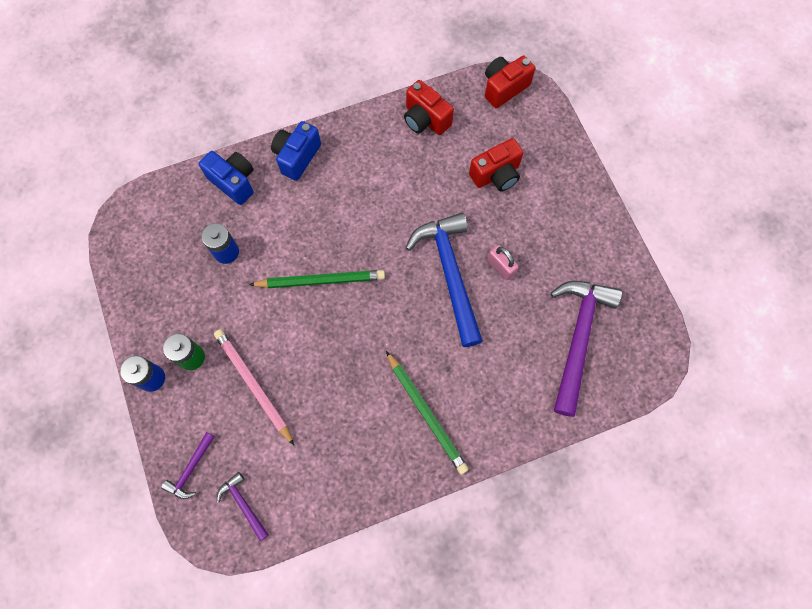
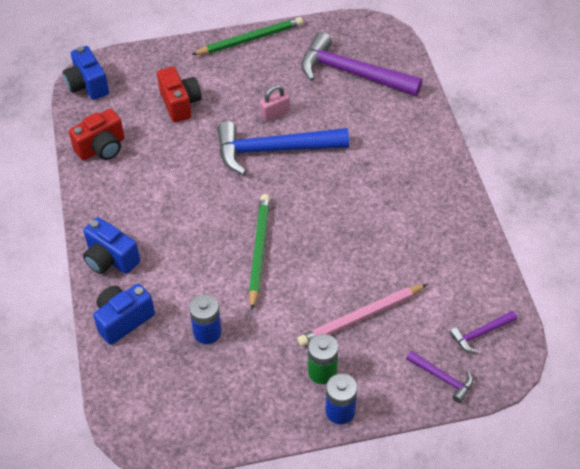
camera: 80 degrees left, 20 degrees down
green pencil [386,351,469,475] -> green pencil moved to [191,17,303,55]
red camera [485,56,536,108] -> blue camera [63,46,109,100]

